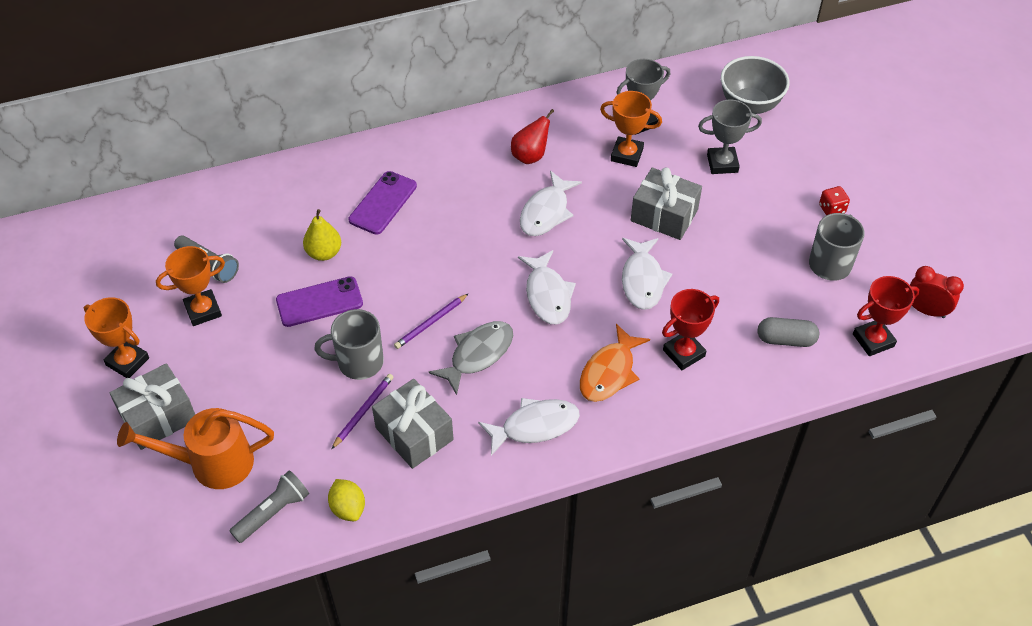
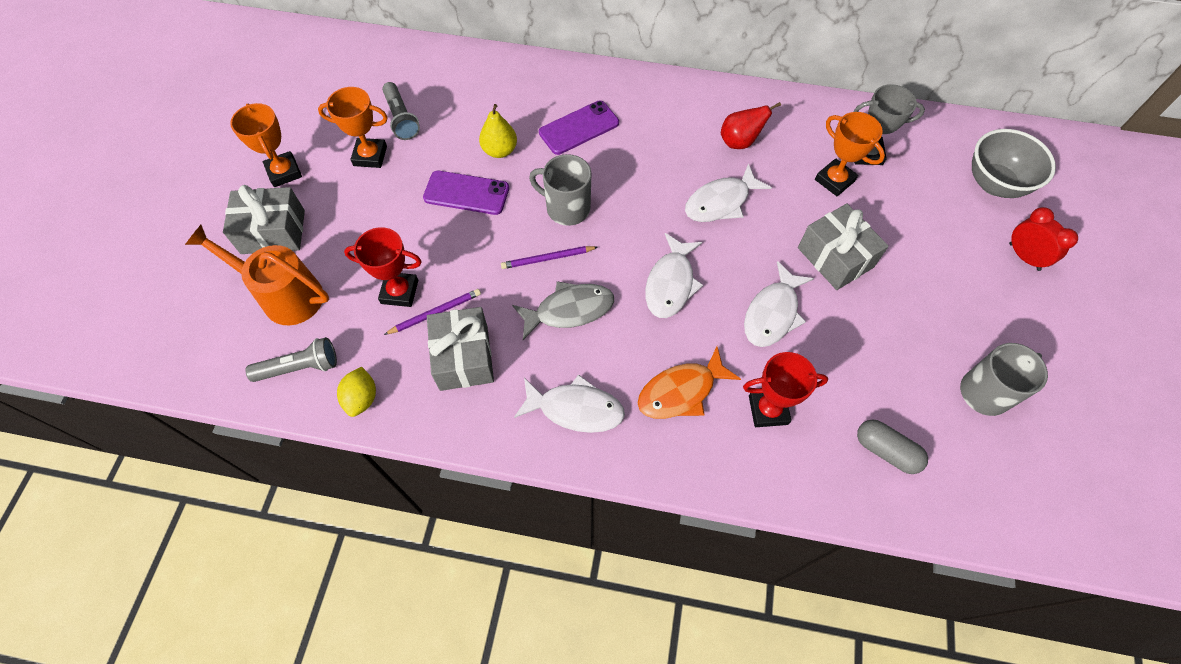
camera: 30 degrees right, 10 degrees up
grey mug [314,309,384,380] -> grey mug moved to [529,154,592,226]
grey trophy [698,100,762,174] -> none
red dice [819,186,850,215] -> none
red trophy [853,276,919,356] -> red trophy moved to [344,227,422,307]
red clock [910,266,964,318] -> red clock moved to [1009,207,1078,271]

